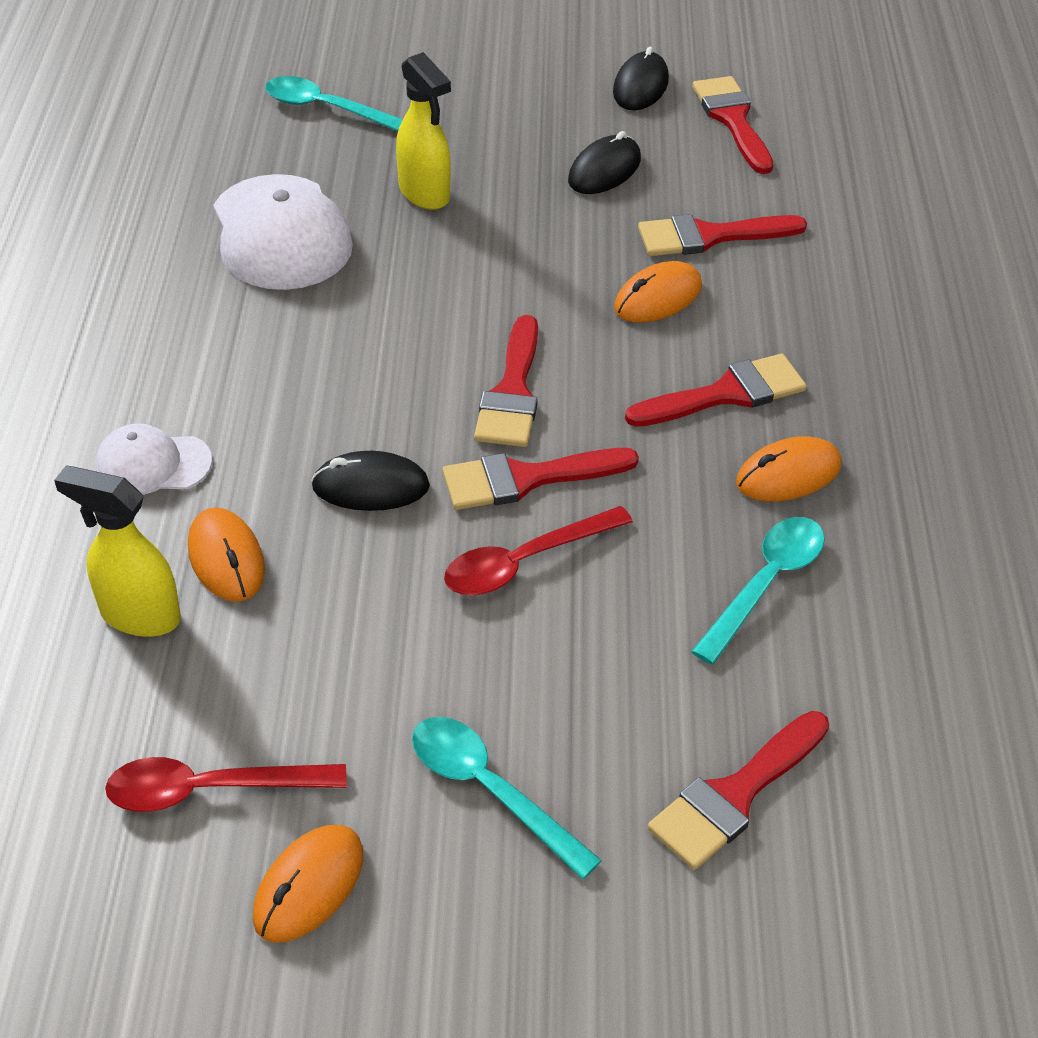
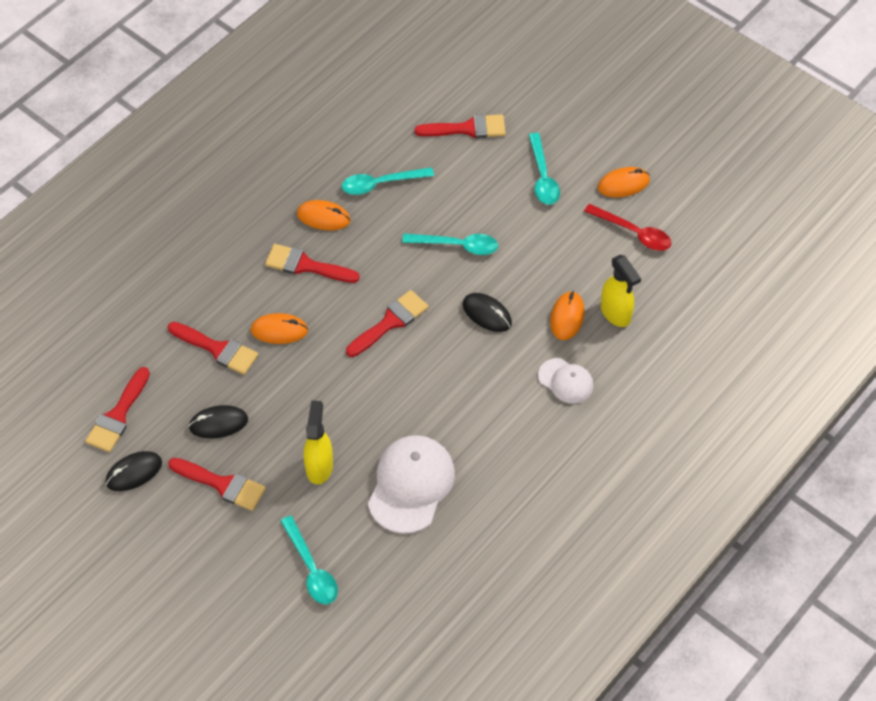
camera: 140 degrees left, 10 degrees up
red brush [442,448,639,510] -> red brush moved to [168,458,266,511]
red spoon [444,506,633,595] -> turquoise spoon [402,233,498,255]

